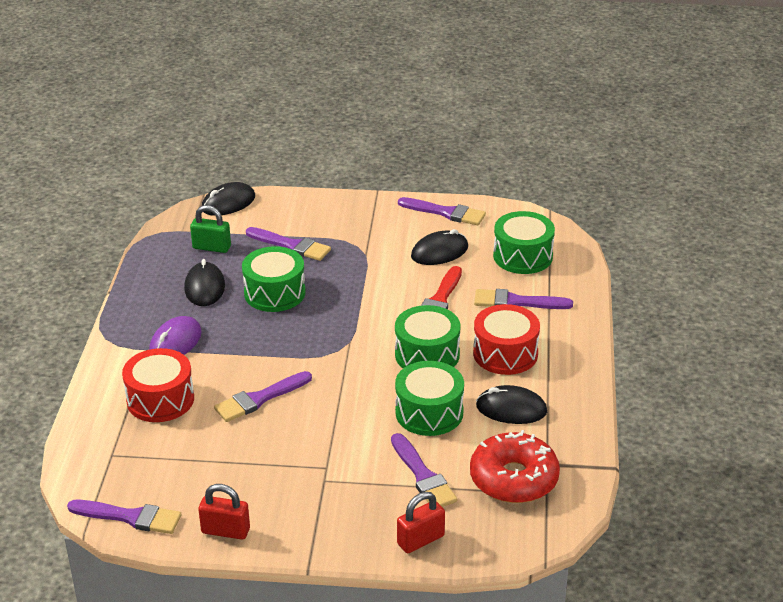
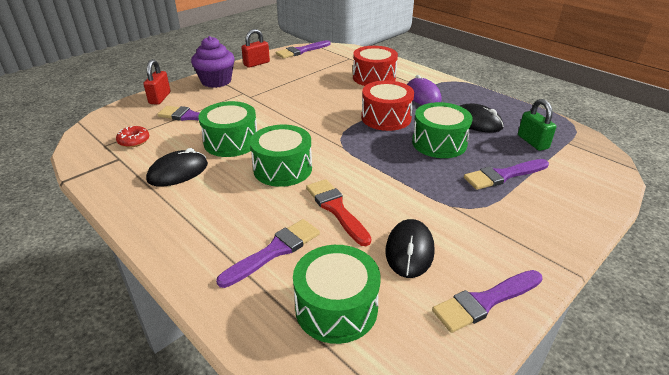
camera: 130 degrees right, 0 degrees up
green padlock [190,205,231,253] -> green padlock turned 75 degrees counterclockwise [518,99,556,151]
black mouse [202,182,255,216] -> none
purple brush [214,371,312,422] -> none
red donut [470,430,560,503] -> red donut [116,126,149,147], size x0.47
red drum [473,304,540,375] -> red drum moved to [361,80,414,131]
none -> purple cupcake [191,36,235,88]

